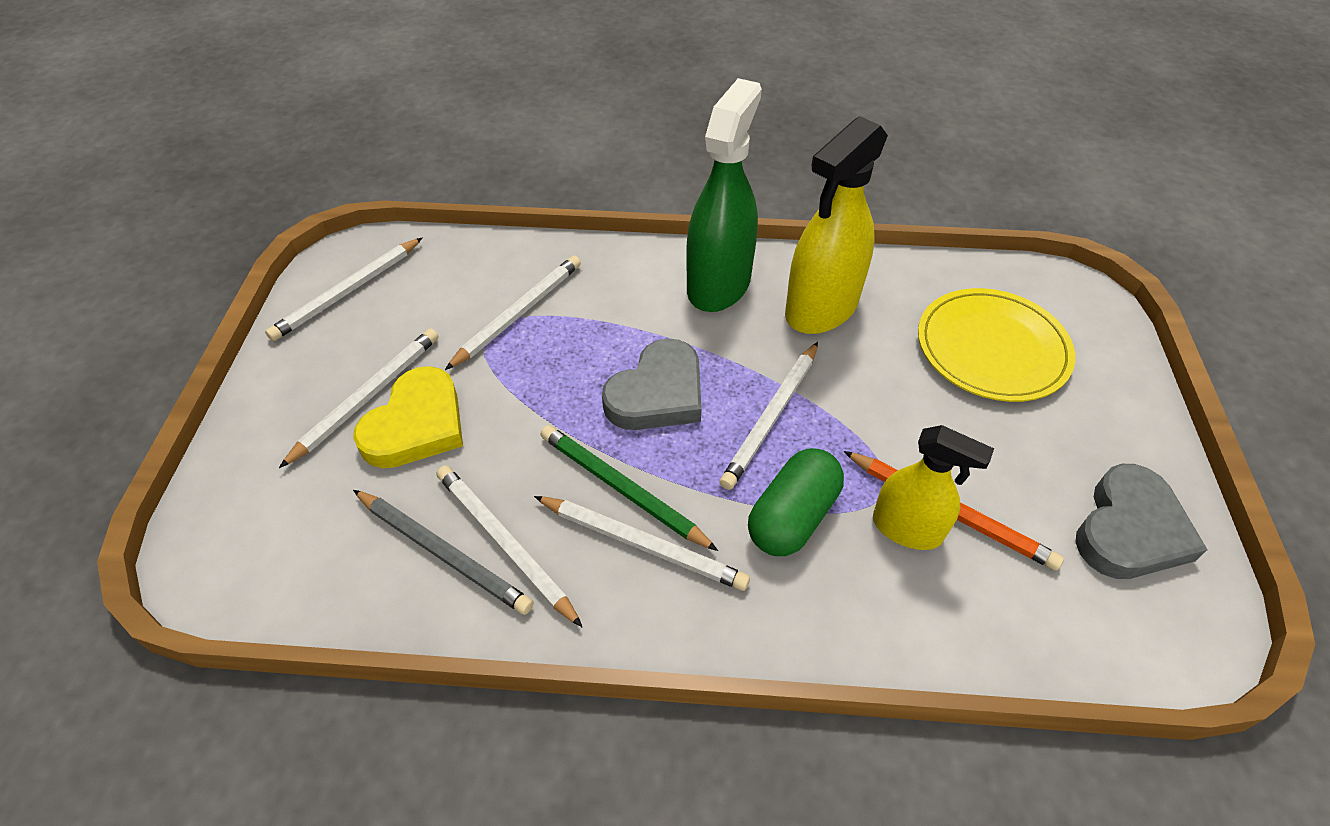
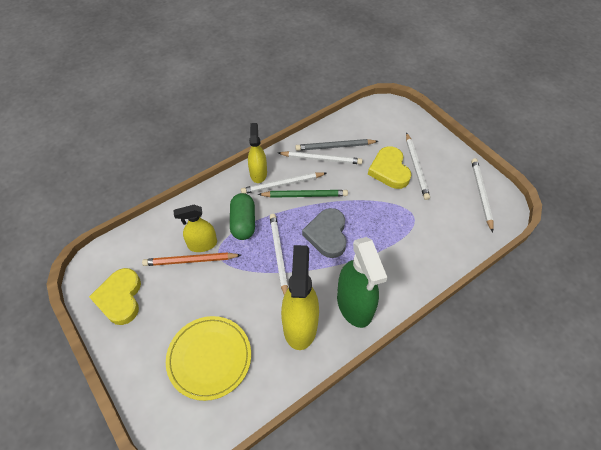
camera: 140 degrees right, 5 degrees up
white pencil [445,256,581,370] -> none
grey heart [1075,464,1207,579] -> yellow heart [89,268,141,325]
none -> yellow spray bottle [248,123,267,183]

